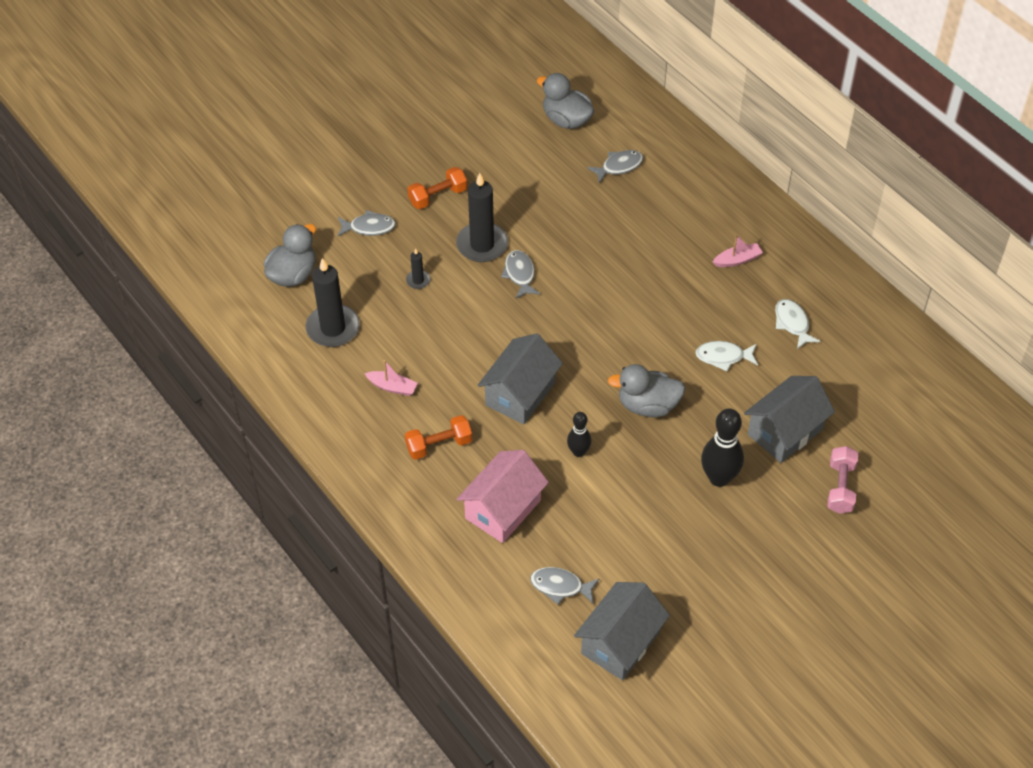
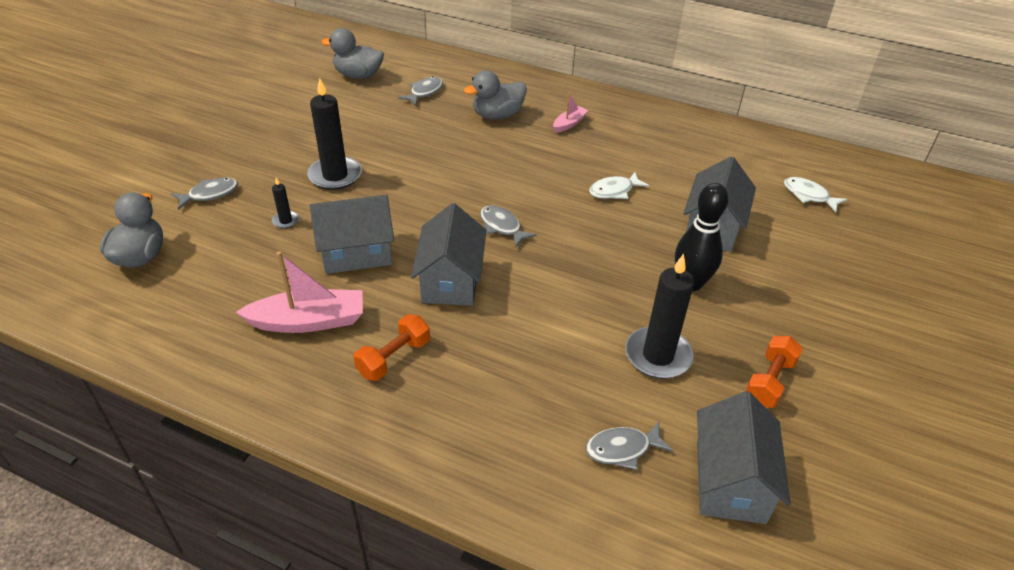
camera: 30 degrees left, 10 degrees down
black candle [306,258,360,347] -> black candle moved to [625,254,694,379]
pink boat [364,360,418,396] -> pink boat [236,251,363,333], size x1.87
orange dumbbell [408,167,467,209] -> orange dumbbell moved to [746,336,803,408]
pink house [457,450,549,543] -> none
grey fish [501,250,540,299] -> grey fish moved to [480,206,537,247]
black bowling pin [567,412,592,457] -> none
grey duck [608,364,685,417] -> grey duck moved to [464,70,527,119]
white fish [775,299,821,349] -> white fish moved to [784,177,847,212]
pink dumbbell [827,446,858,514] -> none
none -> grey house [309,195,394,274]

